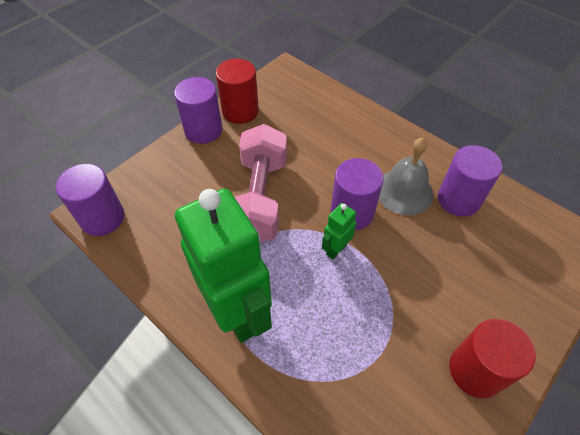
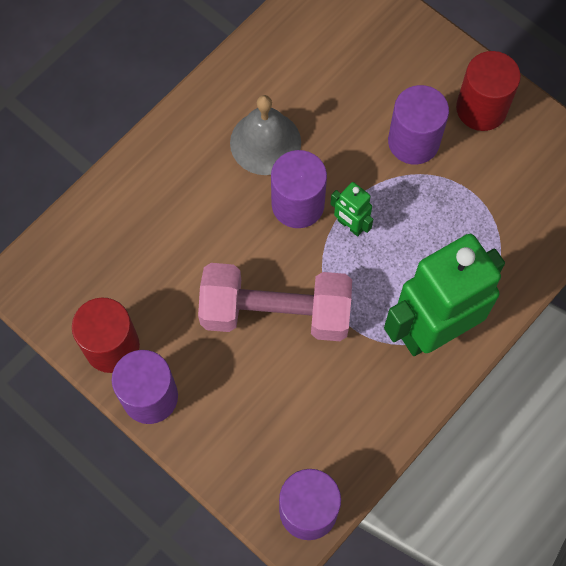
camera: 90 degrees left, 15 degrees up
purple cylinder [438,145,502,217] -> purple cylinder moved to [388,85,449,165]

